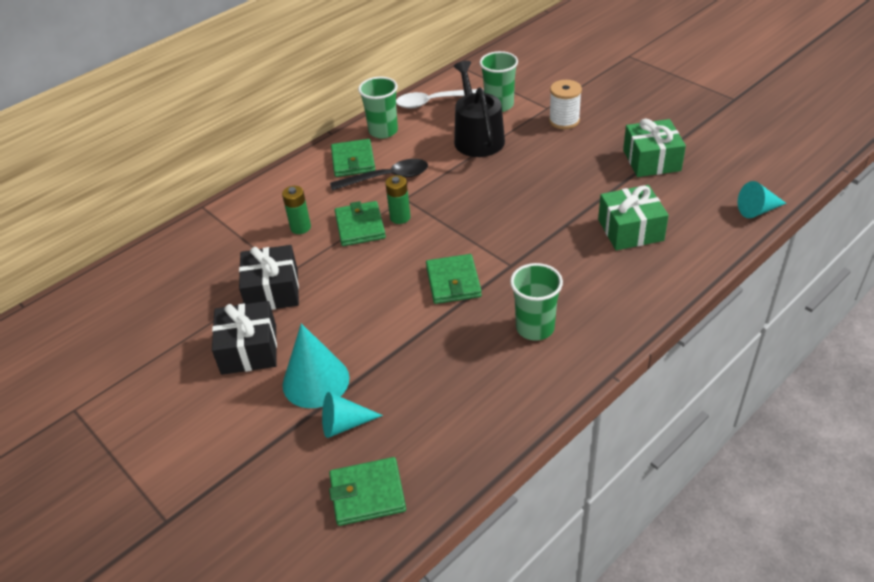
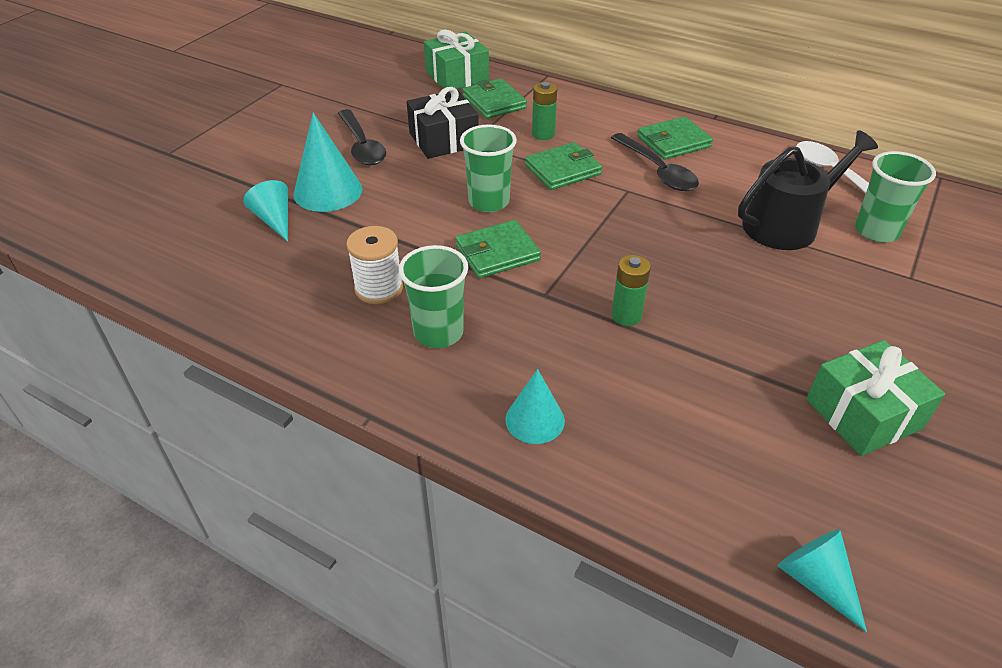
camera: 70 degrees right, 0 degrees up
black gift [212,301,277,375] -> black spoon [338,109,386,165]
green wallet [329,457,406,526] -> green wallet moved to [463,78,527,119]
green cup [358,77,398,139] -> green cup moved to [460,124,517,212]
green battery [385,175,411,224] -> green battery moved to [611,255,651,326]
white spool [549,80,582,129] -> white spool moved to [346,226,403,304]
green gift [598,185,669,250] -> green gift moved to [424,30,489,89]
none -> turquoise cone [505,369,565,444]

